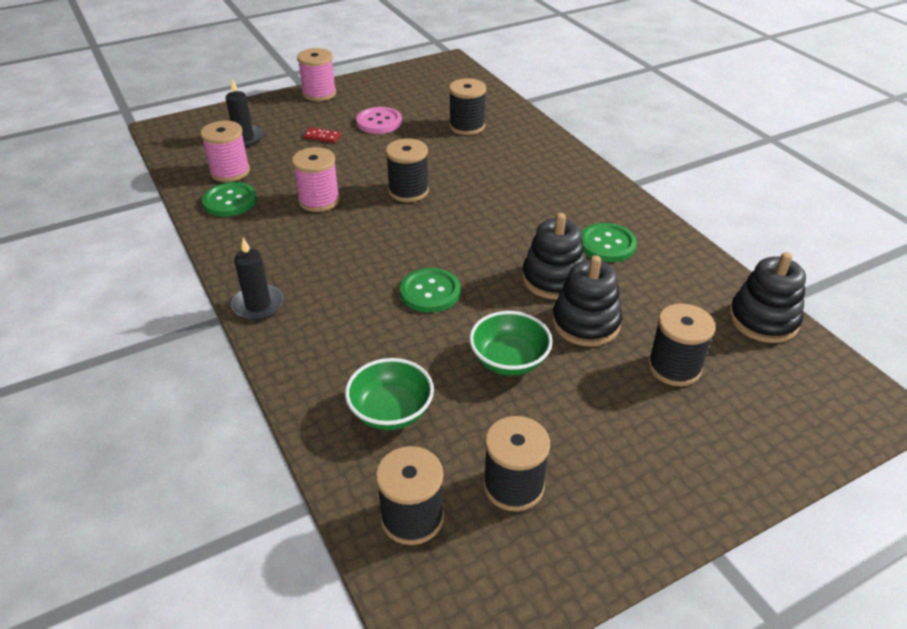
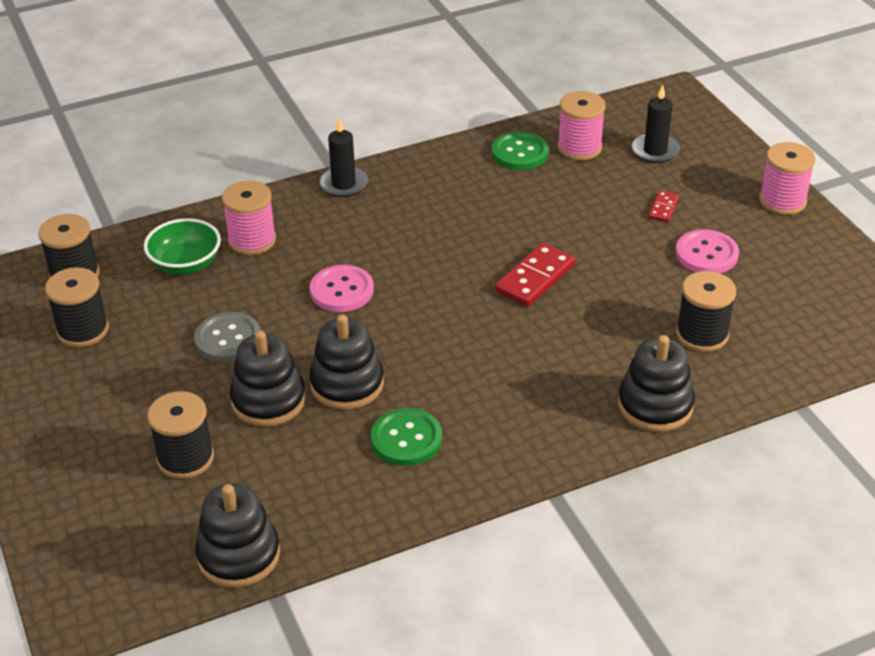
camera: 95 degrees right, 0 degrees up
pink spool [292,147,340,212] -> pink spool moved to [222,181,276,255]
black spool [386,138,429,202] -> red domino [495,243,575,307]
green button [400,268,460,313] -> pink button [310,265,374,312]
green bowl [469,311,553,375] -> grey button [194,312,261,362]
none -> black stacking toy [618,335,695,432]

